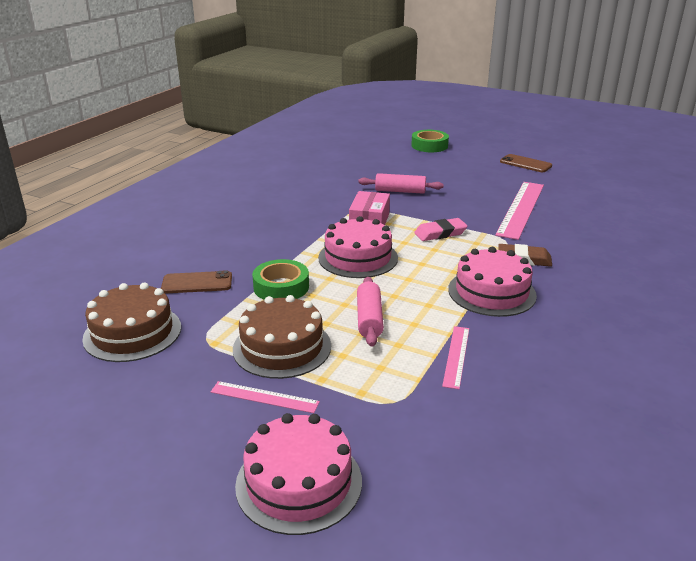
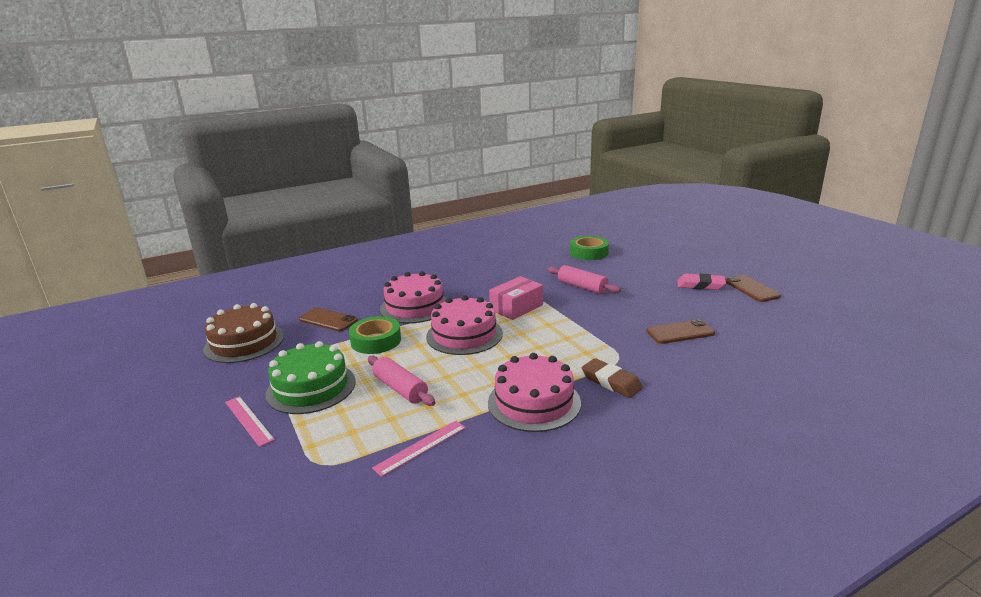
camera: 35 degrees right, 5 degrees down
brown cake [233,295,331,379] -> green cake [265,341,356,414]
pink cake [235,413,362,535] -> pink cake moved to [380,271,447,323]
pink rolling pin [357,277,384,347] -> pink rolling pin turned 75 degrees counterclockwise [368,356,435,406]
green tape [411,130,449,152] -> green tape moved to [570,236,609,260]
pink eraser [414,218,467,241] -> pink eraser moved to [677,273,726,290]
pink ruler [495,182,544,240] -> brown phone [646,319,715,344]

